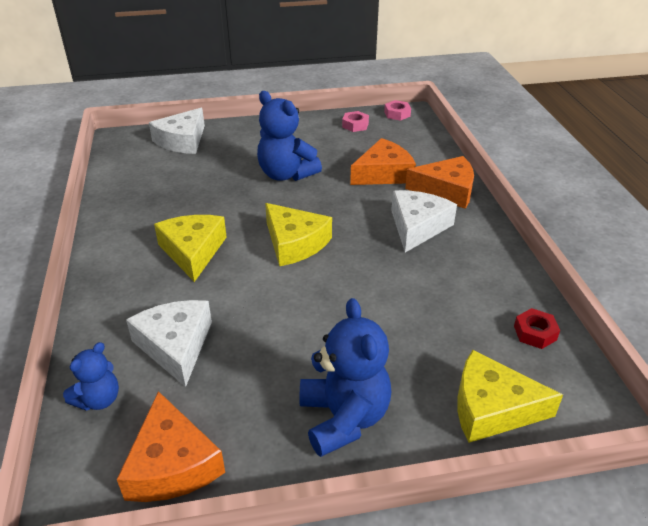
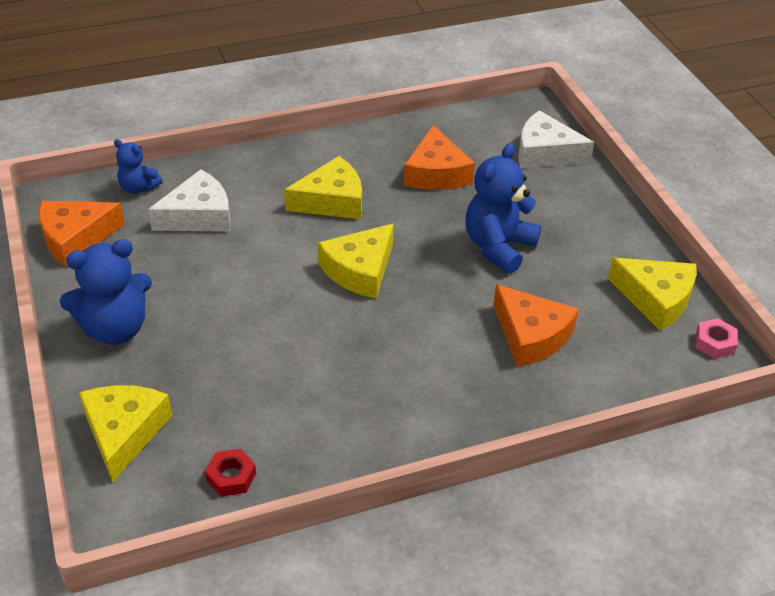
camera: 80 degrees right, 5 degrees up
pink nut [342,111,369,132] -> yellow cheese [608,258,697,331]
white cheese [391,190,457,253] -> none
orange cheese [405,156,474,209] -> orange cheese moved to [404,125,475,190]

